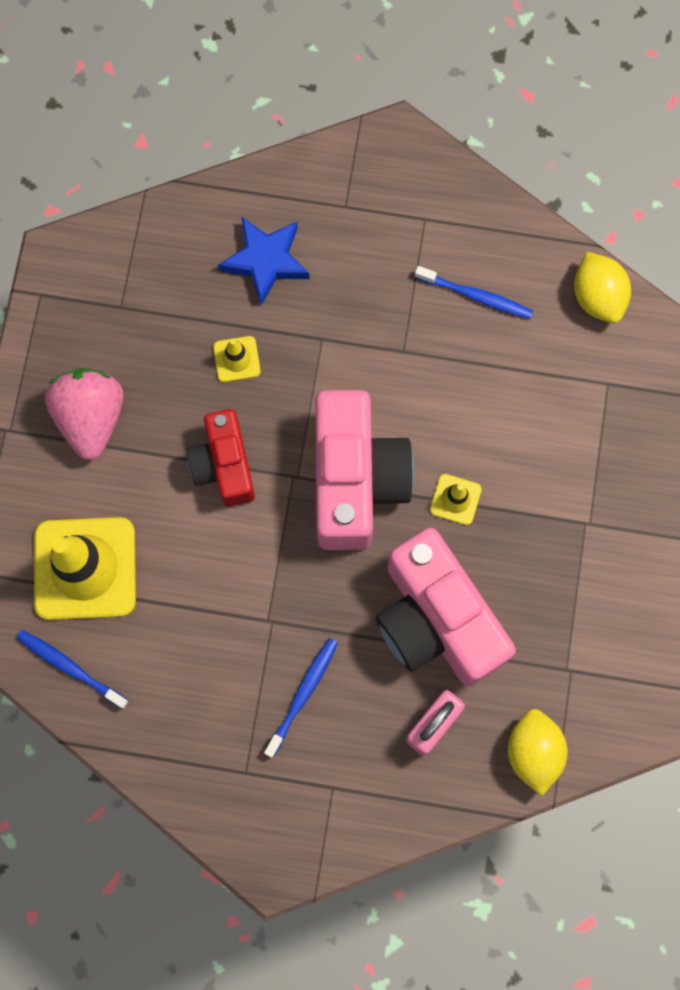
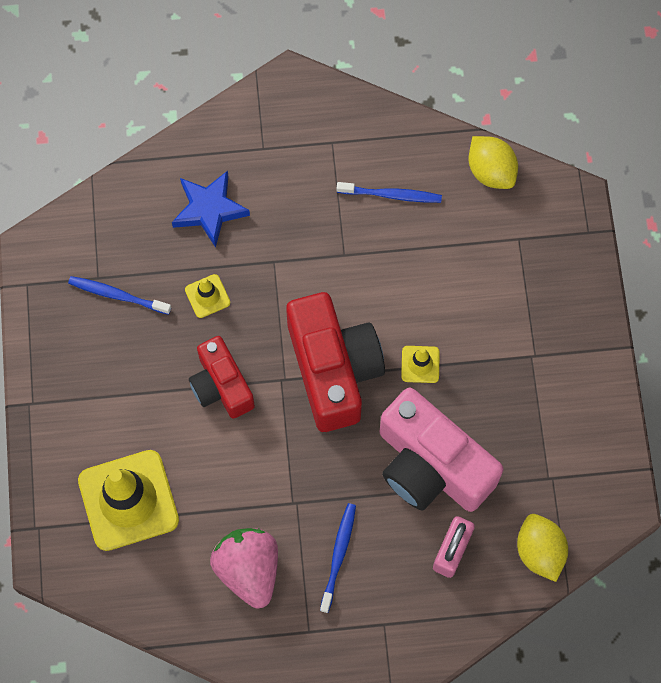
camera: 15 degrees left, 5 degrees down
blue toothbrush [16,630,129,709] -> blue toothbrush moved to [68,276,171,315]
pink strawberry [45,368,124,460] -> pink strawberry moved to [210,528,278,608]
pink camera [315,390,414,550] -> red camera [286,292,385,432]

